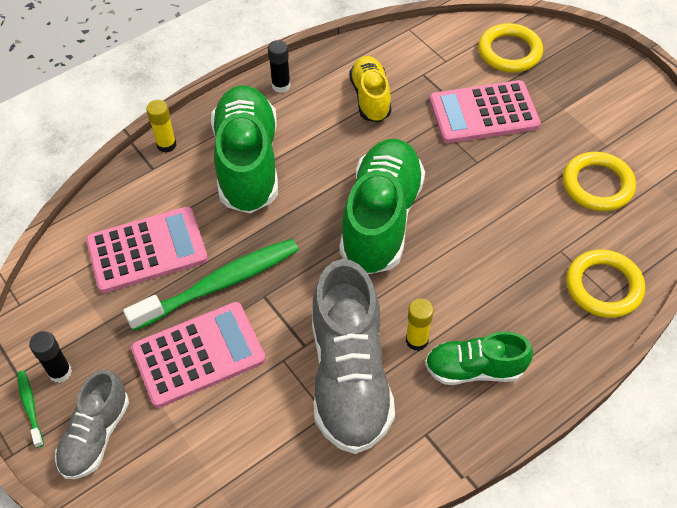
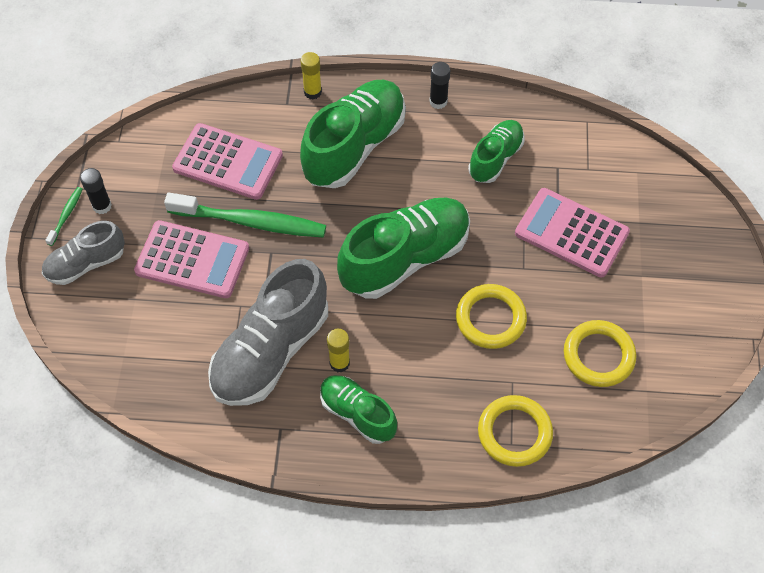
camera: 40 degrees right, 5 degrees up
yellow shoe [349,56,391,122] -> green shoe [468,120,525,183]
yellow ring [478,23,543,73] -> yellow ring moved to [456,284,527,349]

